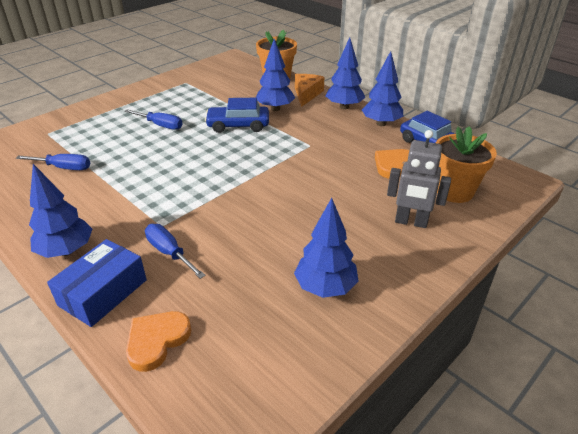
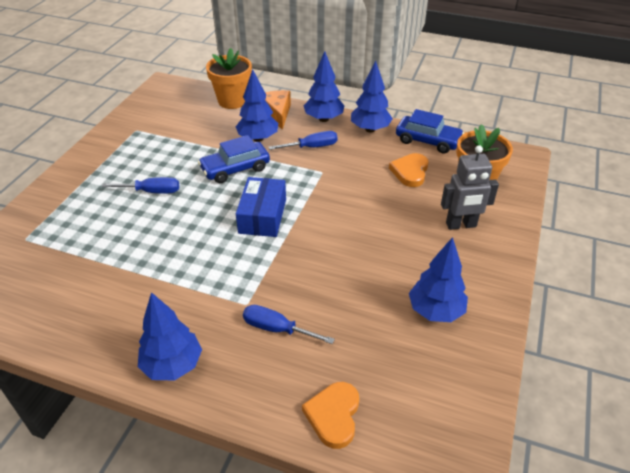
camera: 25 degrees left, 5 degrees up
blue screwdriver [16,154,90,170] -> blue screwdriver moved to [269,131,338,150]
blue box [47,239,147,327] -> blue box moved to [236,177,286,237]

